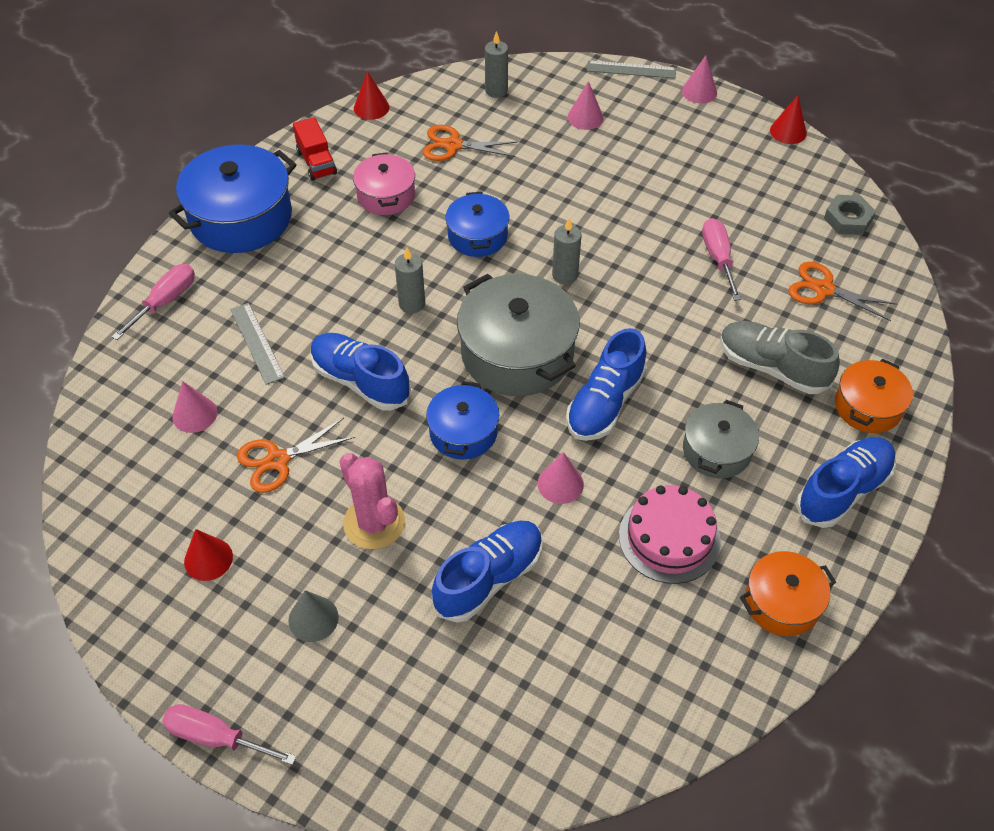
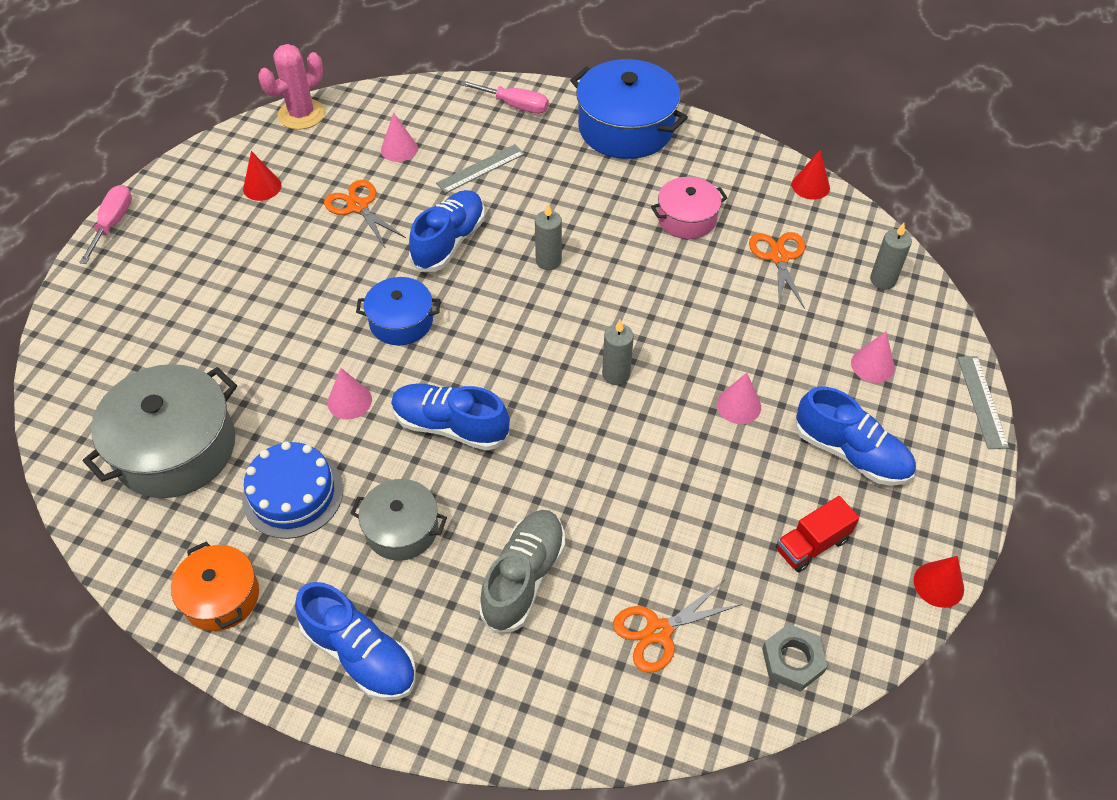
camera: 80 degrees right, 0 degrees up
grey cone [288,590,339,642] -> none
red truck [293,117,337,181] -> red truck moved to [776,496,859,573]
pink cactus [339,453,405,549] -> pink cactus moved to [258,44,325,130]
blue shoe [432,521,543,623] -> blue shoe moved to [796,386,916,486]
blue pot [445,192,509,257] -> none
grey pot [457,274,580,396] -> grey pot moved to [83,364,237,498]
pink cake [619,485,721,584] -> blue cake [242,441,343,539]
pink cone [682,56,717,104] -> pink cone moved to [717,373,761,424]
pink screwdriver [702,218,741,301] -> none
orange scissors [788,262,897,321] -> orange scissors turned 135 degrees counterclockwise [613,581,742,673]
orange pot [835,359,913,433] -> none

